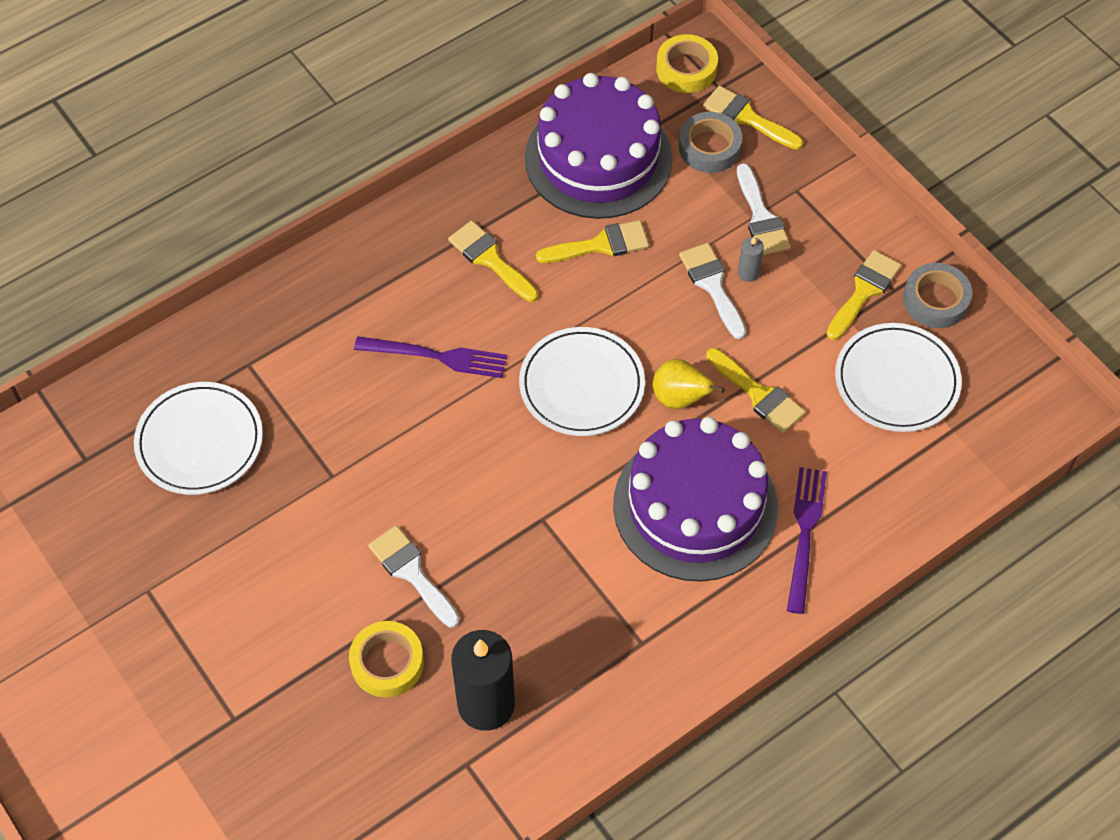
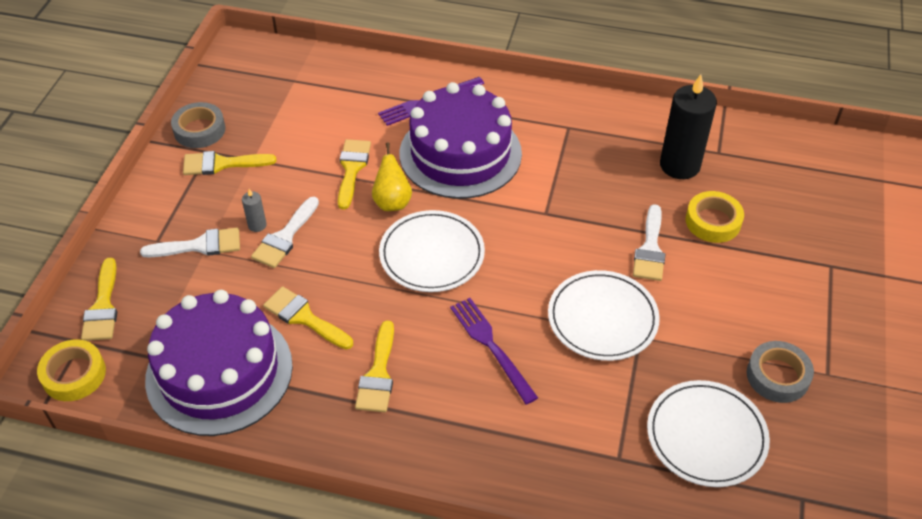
camera: 130 degrees left, 10 degrees down
grey tape [679,112,742,173] -> grey tape moved to [747,341,814,403]
white brush [737,163,791,255] -> white brush turned 45 degrees clockwise [140,228,240,258]
white plate [835,323,962,432] -> white plate moved to [548,270,660,361]

